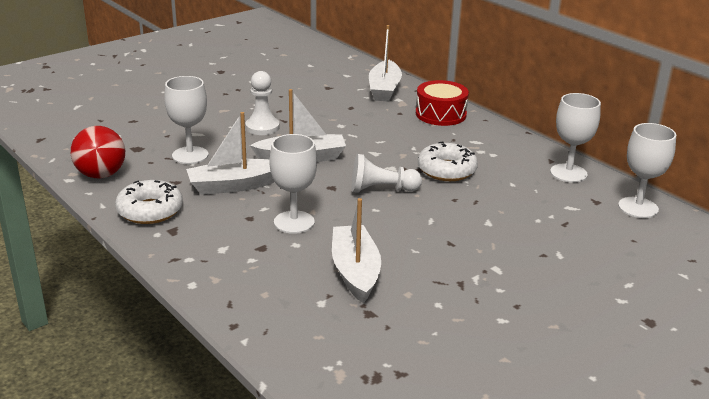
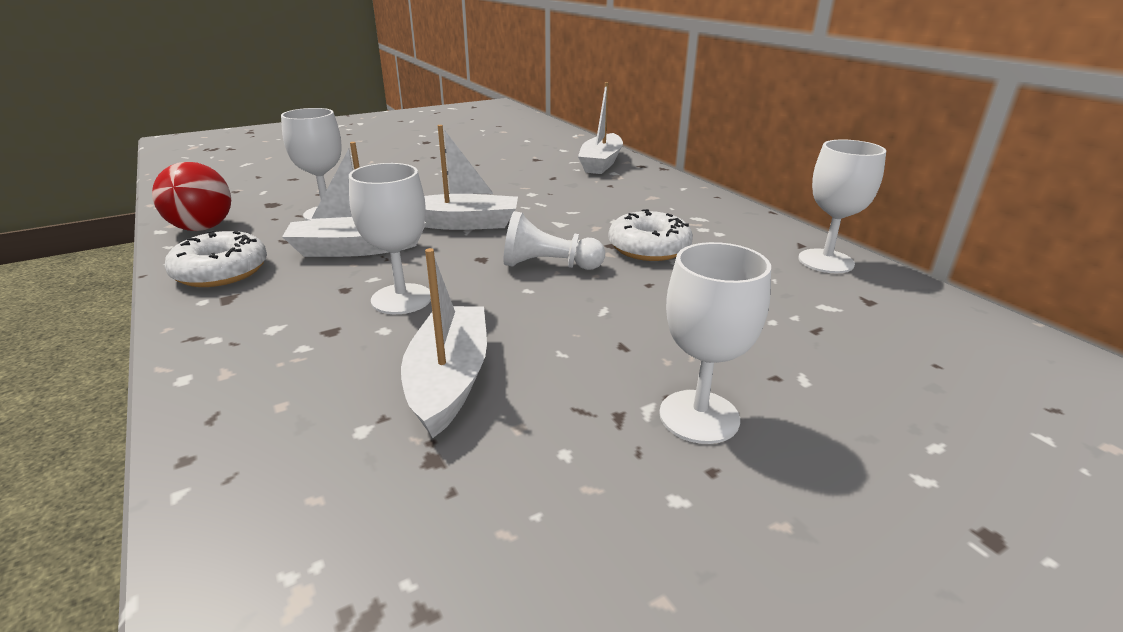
camera: 10 degrees right, 0 degrees up
white pawn [245,71,280,135] -> none
red drum [416,80,469,126] -> none
white goblet [618,123,676,218] -> white goblet moved to [659,242,771,444]

